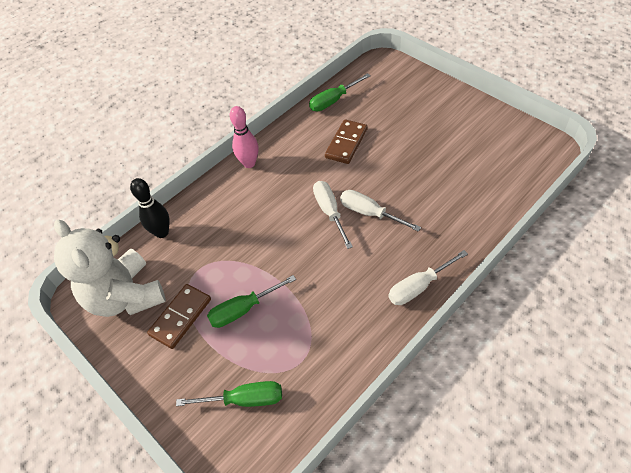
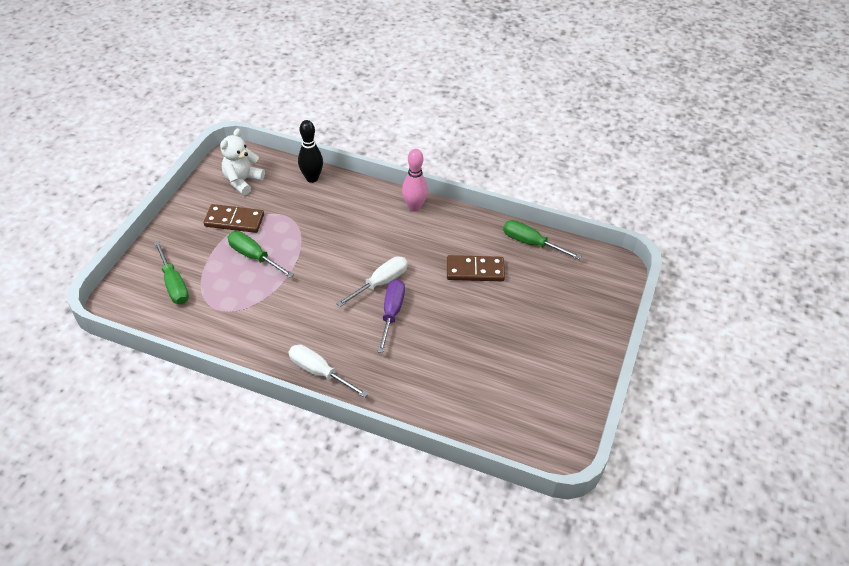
camera: 60 degrees right, 5 degrees down
white teddy bear [54,219,166,317] -> white teddy bear [220,128,265,195], size x0.59
white screwdriver [340,190,421,232] -> purple screwdriver [378,279,405,353]

